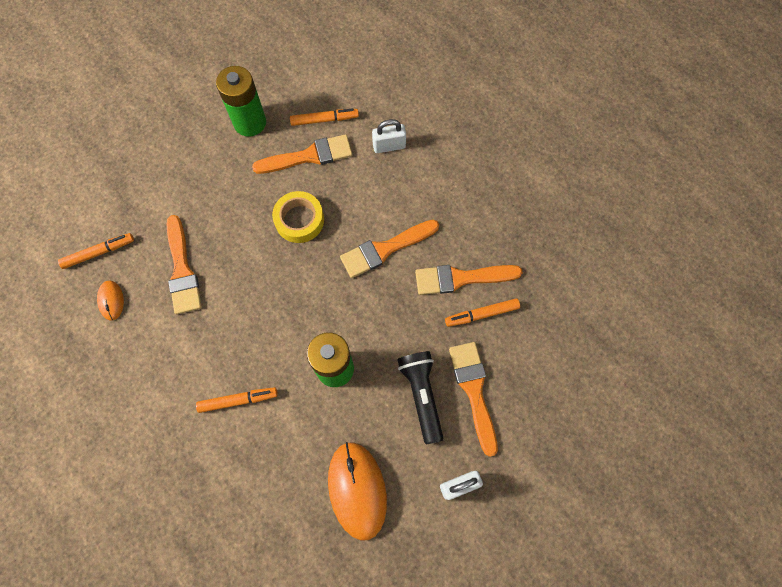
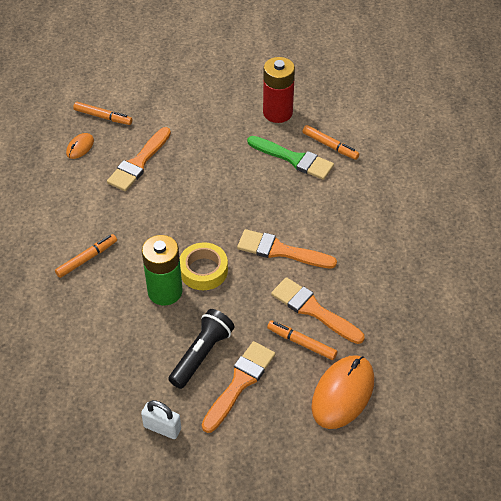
camera: 45 degrees right, 20 degrees down
orange marker [196,387,278,413] -> orange marker turned 75 degrees counterclockwise [55,234,117,278]
green battery [216,66,266,137] -> red battery [263,57,295,123]
orange brush [252,134,352,174] -> green brush [247,136,334,180]
yellow tape [272,191,324,243] -> yellow tape moved to [179,242,228,290]
orange mouse [328,442,387,540] -> orange mouse moved to [311,355,374,429]
white padlock [372,119,406,153] -> none

